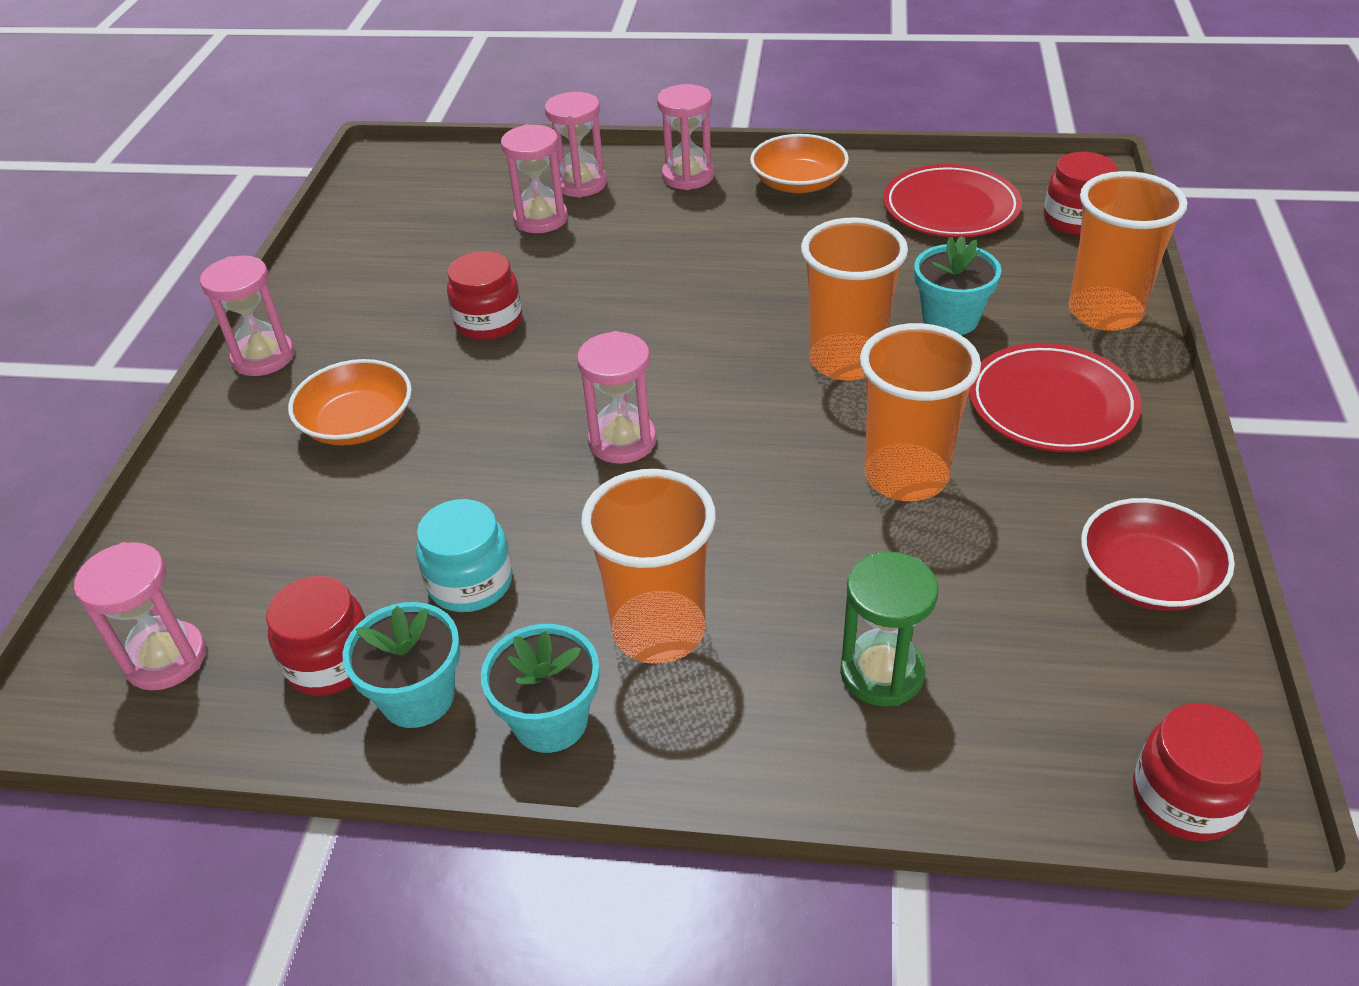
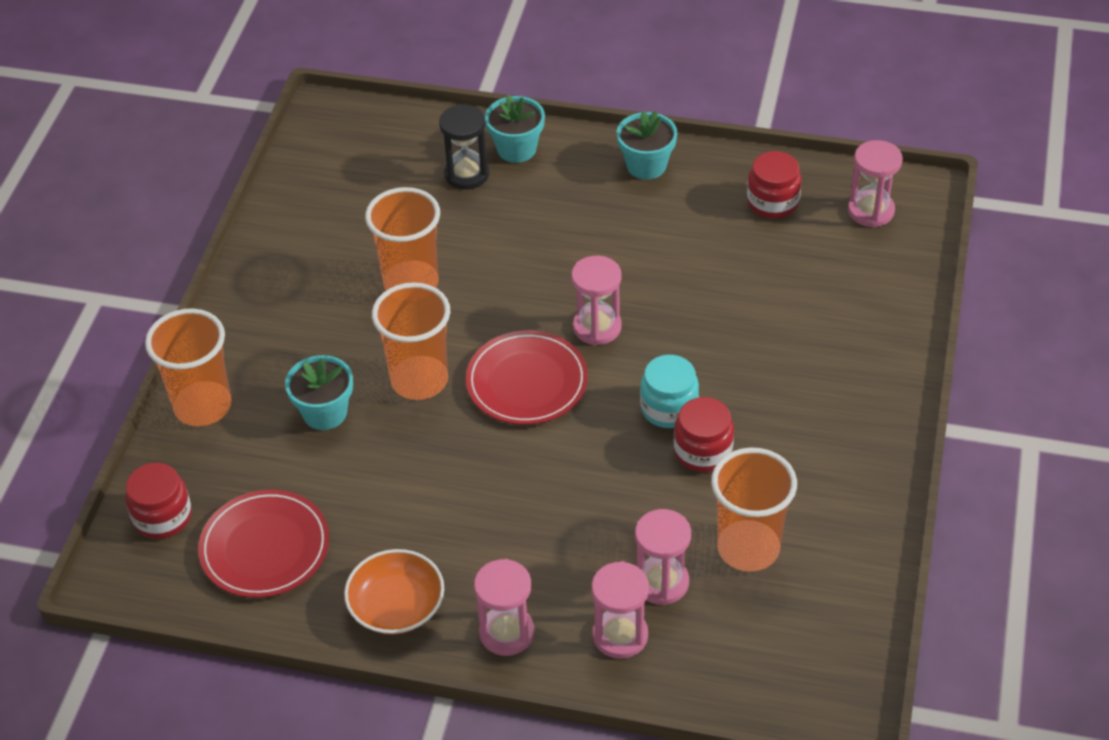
camera: 175 degrees left, 5 degrees up
pink hourglass [200,255,294,376] -> none
orange bowl [288,359,412,446] -> none
turquoise flower pot [343,602,460,728] -> turquoise flower pot moved to [485,95,545,163]
turquoise jar [416,499,513,612] -> turquoise jar moved to [640,355,699,428]
orange cup [581,469,716,664] -> orange cup moved to [711,447,797,572]
green hourglass [840,551,938,706] -> black hourglass [439,104,489,190]
red plate [969,343,1142,452] -> red plate moved to [466,330,588,425]
red bowl [1081,498,1235,611] -> none
red jar [1133,703,1263,841] -> none

